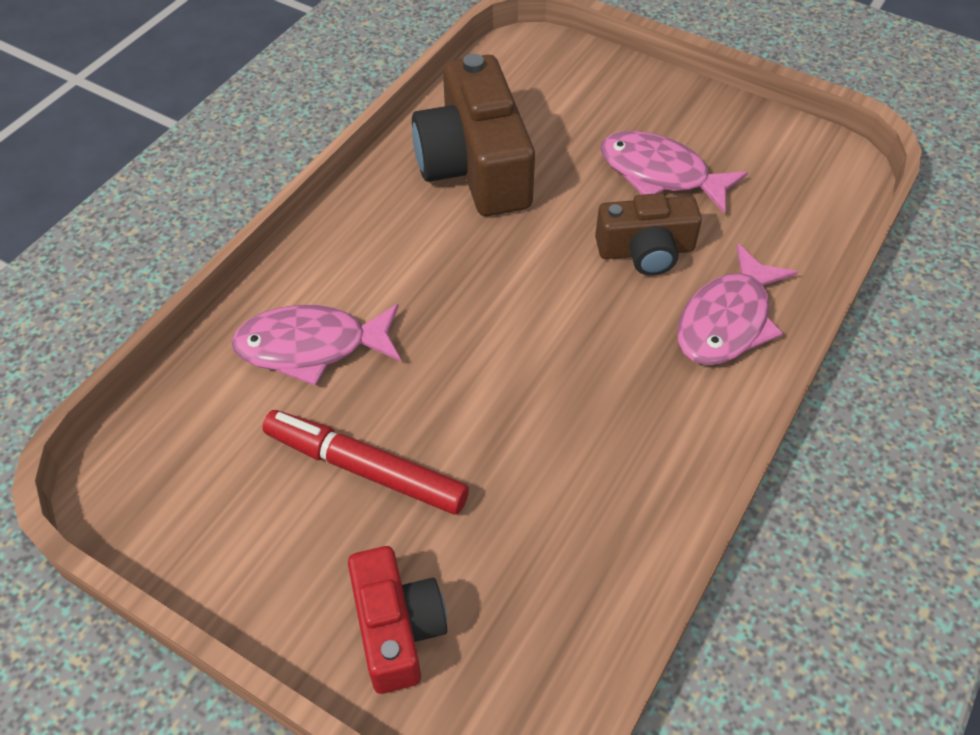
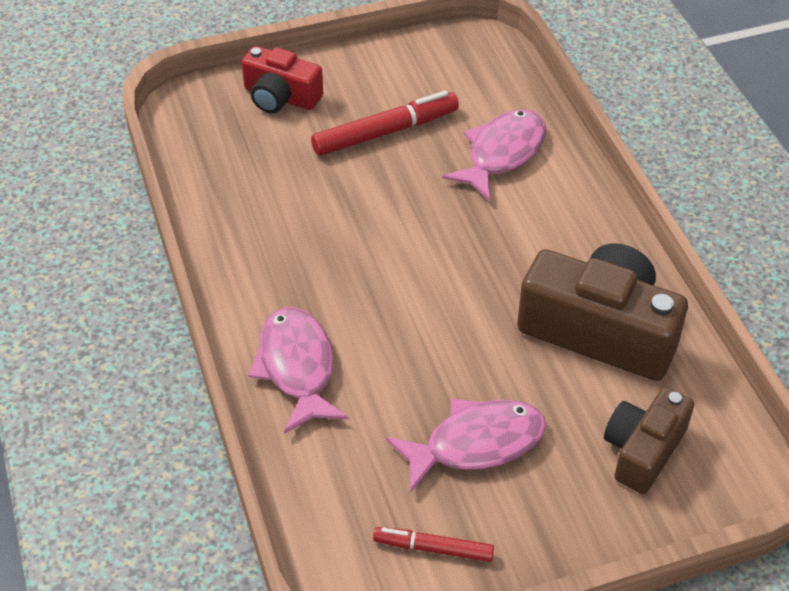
camera: 130 degrees right, 5 degrees down
brown camera [595,193,702,276] -> brown camera moved to [604,387,694,494]
none -> red marker [373,527,494,562]

